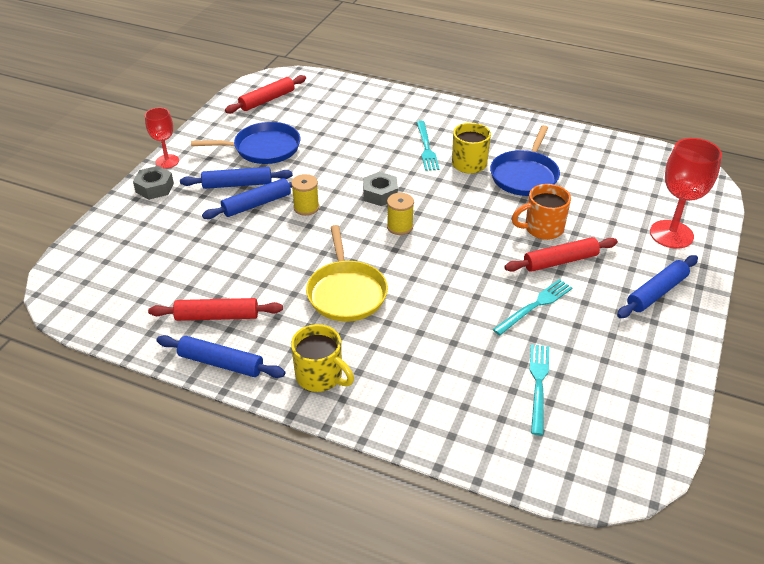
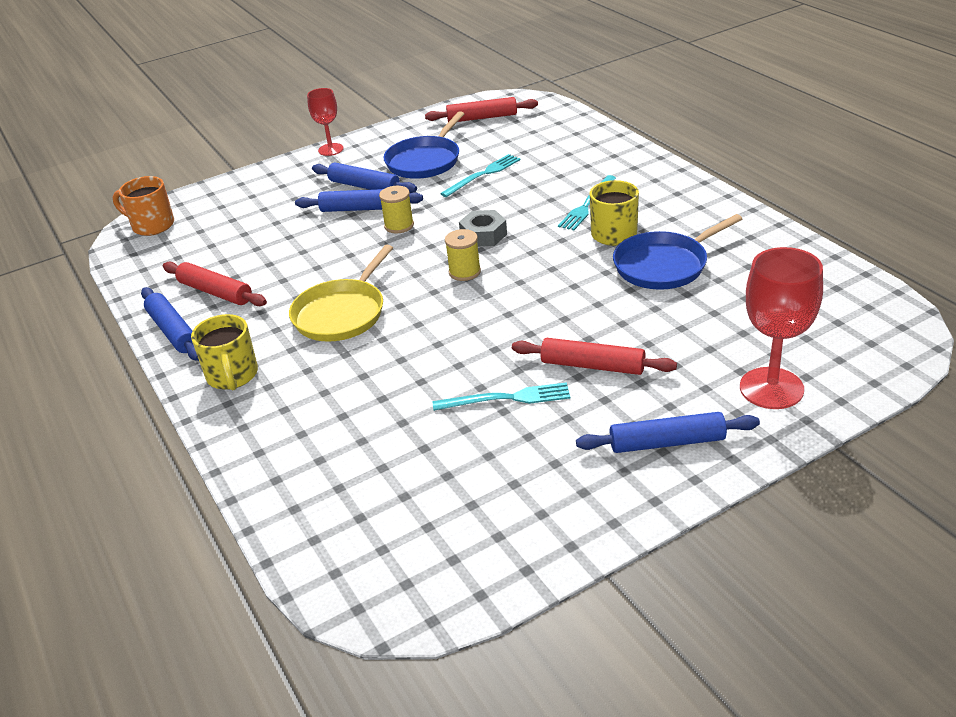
camera: 40 degrees right, 5 degrees down
grey nut [133,166,174,200] -> none
blue pan [191,122,300,164] -> blue pan turned 90 degrees clockwise [383,111,464,179]
orange mug [512,184,571,240] -> orange mug moved to [113,176,174,236]
turquoise fork [530,344,549,435] -> turquoise fork moved to [440,154,521,197]

